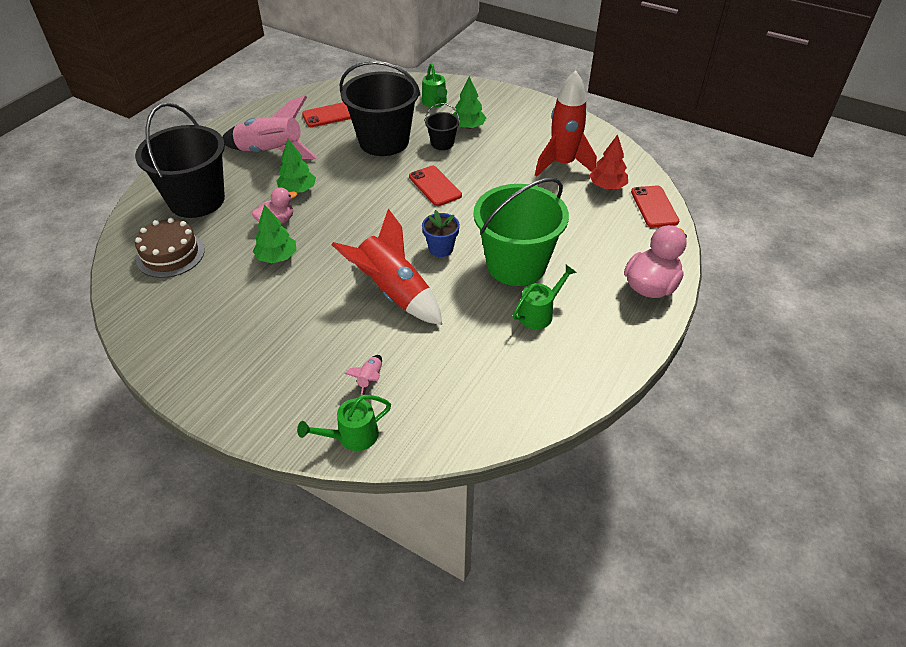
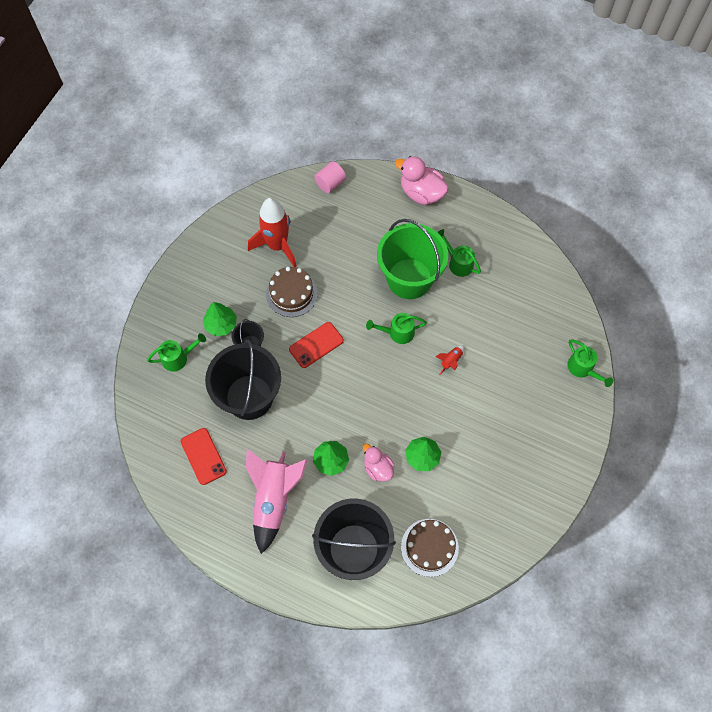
camera: 95 degrees left, 20 degrees up
red rocket [332,208,442,325] -> red rocket [436,345,464,375], size x0.42
pink rocket [344,355,382,395] -> none
blue flower pot [422,210,460,257] -> green watering can [366,313,427,344]
red tree [589,134,628,189] -> none
red phone [631,185,679,227] -> pink cylinder [314,161,346,193]
none -> brown cake [266,267,318,317]

